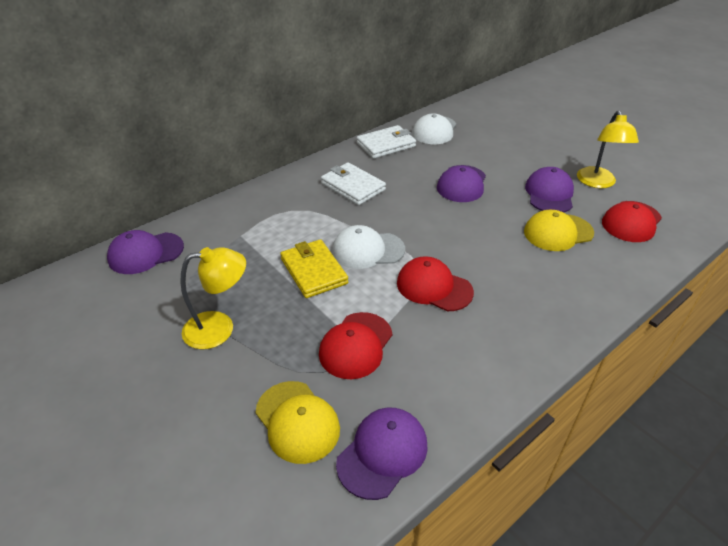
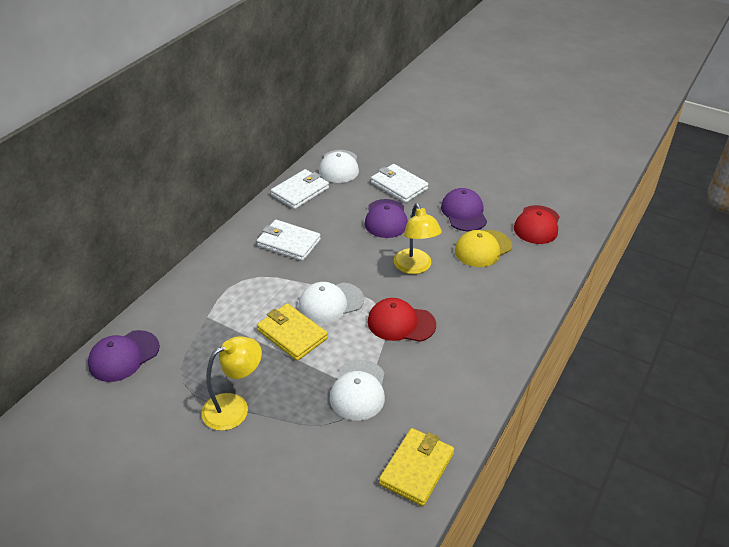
camera: 20 degrees left, 0 degrees up
yellow cap [255,381,340,464] -> none
red cap [319,312,392,379] -> white cap [330,360,385,421]
purple cap [336,408,428,500] -> yellow wallet [379,428,454,506]
yellow lamp [577,110,639,188] -> yellow lamp moved to [394,203,442,274]
none -> white wallet [371,164,429,203]

